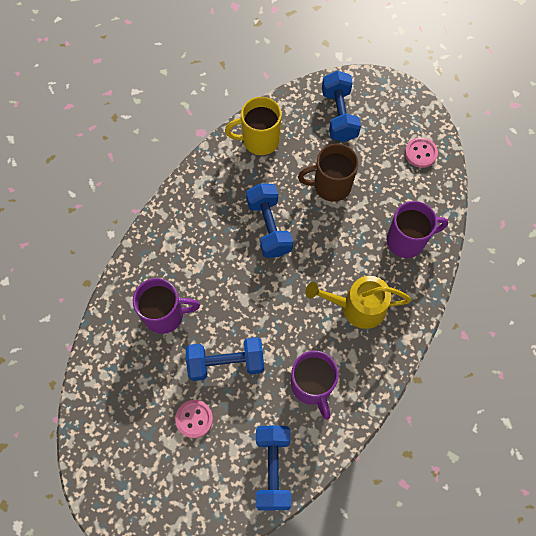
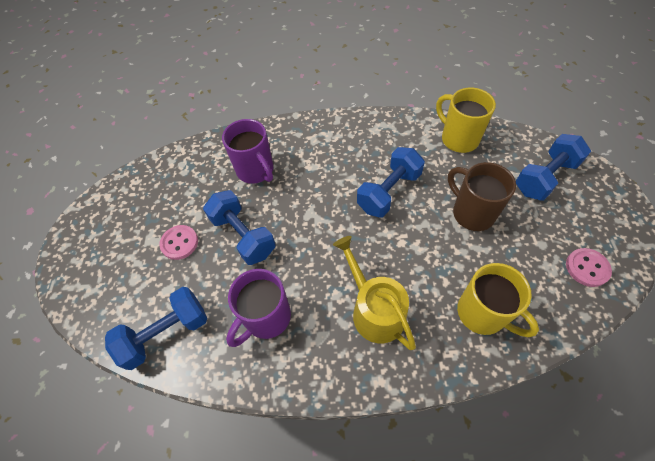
camera: 60 degrees right, 10 degrees down
purple mug [387,201,448,258] -> yellow mug [457,263,539,337]

